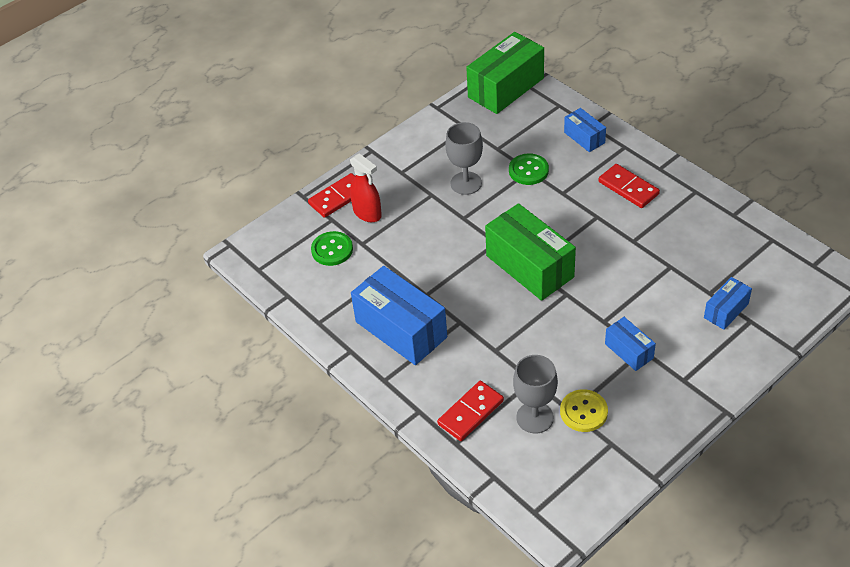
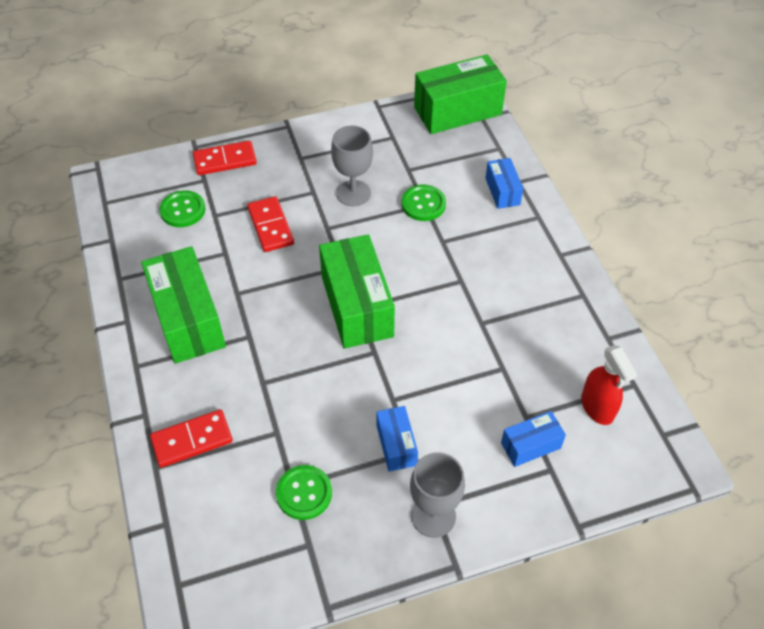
camera: 20 degrees right, 5 degrees up
red spray bottle [350,153,382,222] -> red spray bottle moved to [581,345,637,425]
blue box [351,266,447,365] -> green box [141,246,226,364]
grey goblet [513,355,558,434] -> grey goblet moved to [410,452,465,538]
yellow button [560,389,608,432] -> green button [276,465,332,520]
red domino [598,164,660,208] -> red domino moved to [247,196,294,252]

